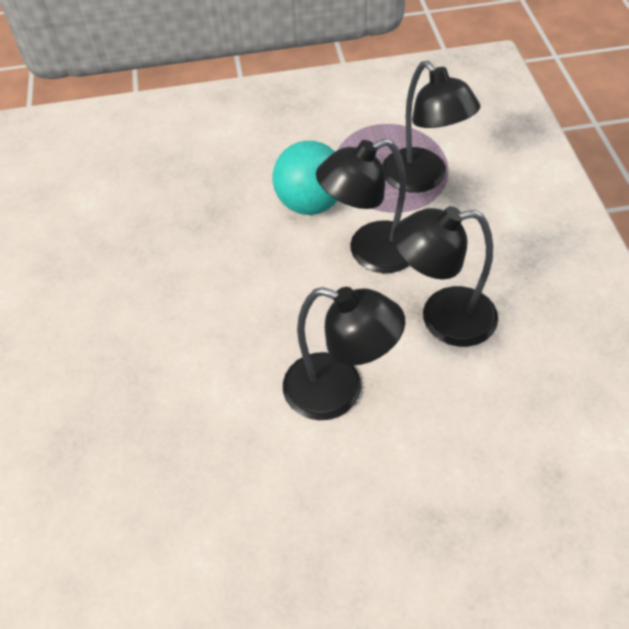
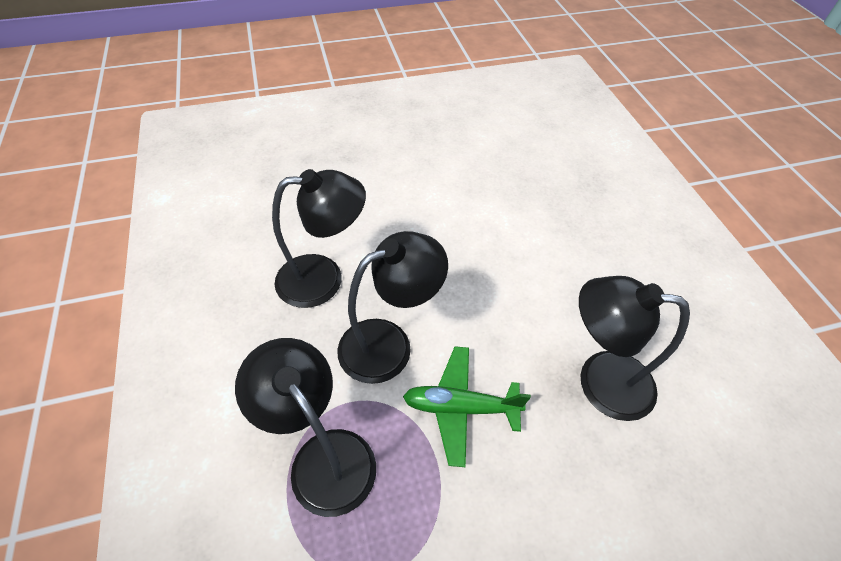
camera: 170 degrees right, 0 degrees up
turquoise ball [272,141,338,215] -> green plane [403,346,531,467]
black lamp [283,287,405,420] -> black lamp moved to [579,276,690,421]

